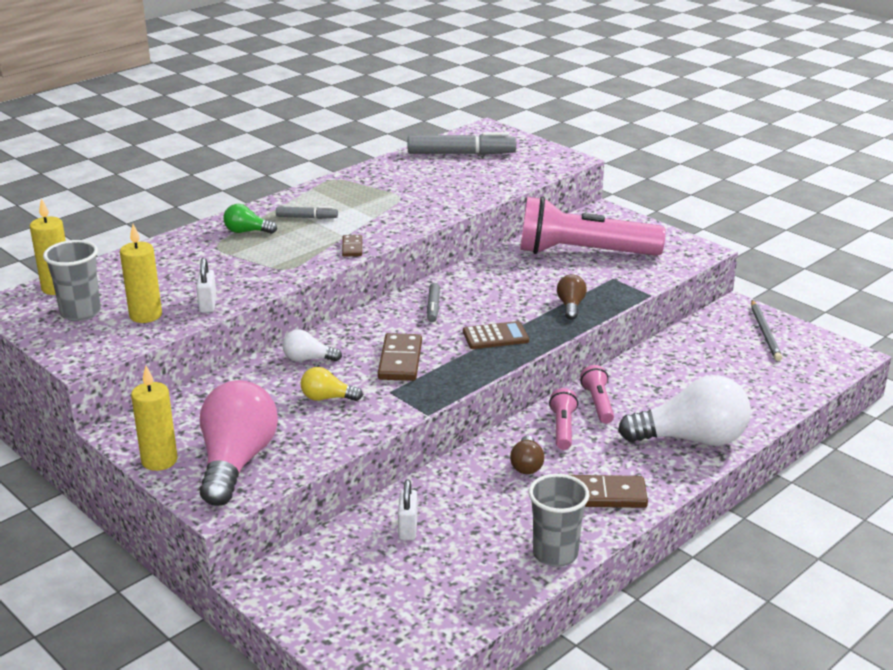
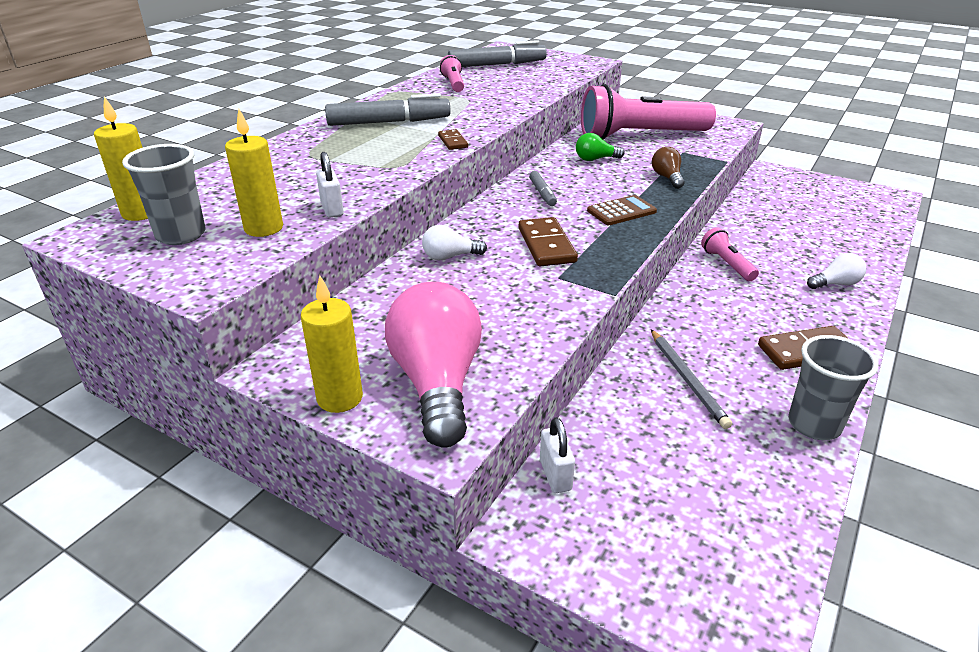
camera: 15 degrees left, 5 degrees up
green light bulb [223,204,277,234] -> green light bulb moved to [576,133,625,161]
grey marker [276,206,338,219] -> grey marker [325,93,450,126], size x1.95
yellow light bulb [301,367,363,401] -> none
white padlock [398,480,418,540] -> white padlock moved to [540,417,575,493]
brown light bulb [510,435,544,474] -> none
pink flashlight [549,388,578,450] -> pink flashlight moved to [440,55,464,92]
white light bulb [618,375,751,446] -> white light bulb [807,253,866,289], size x0.47
grey pencil [751,300,782,361] -> grey pencil moved to [651,330,732,429]

